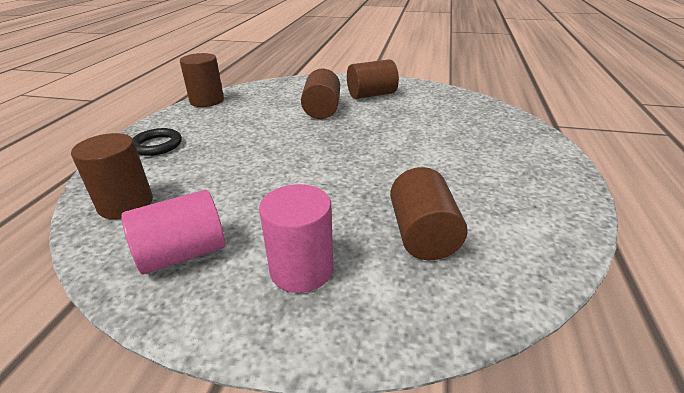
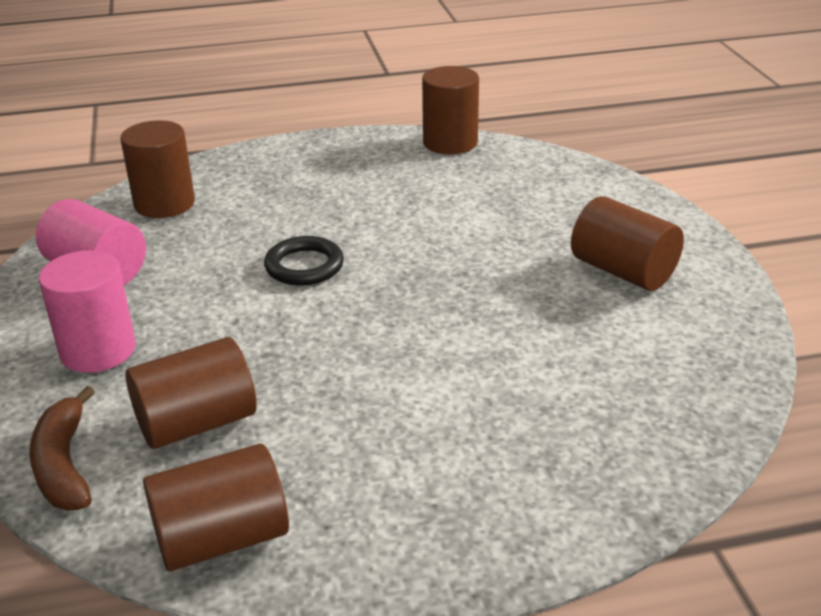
camera: 65 degrees right, 0 degrees up
black ring [132,128,182,156] -> black ring moved to [264,236,344,286]
brown cylinder [301,69,340,119] -> brown cylinder moved to [143,444,289,571]
none -> brown banana [29,386,95,511]

